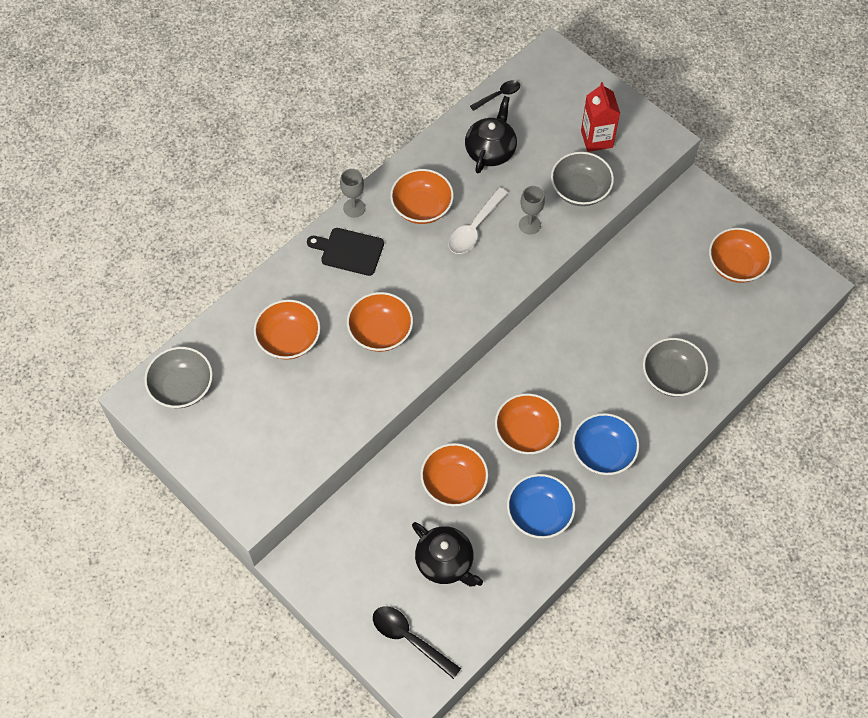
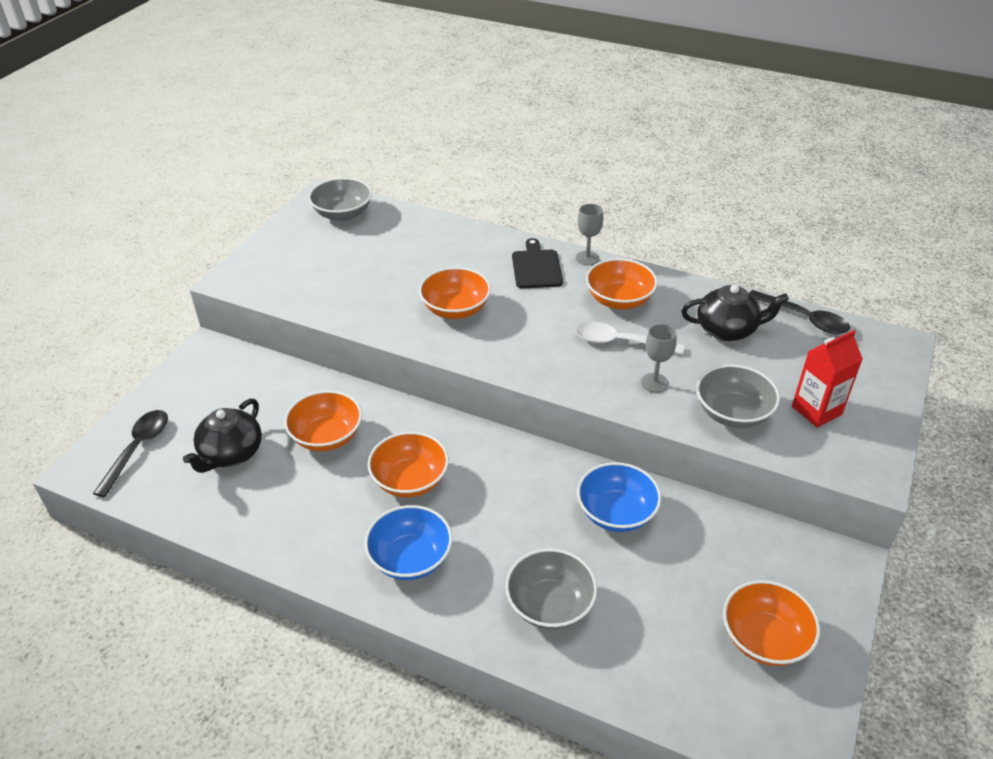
camera: 70 degrees right, 20 degrees down
orange bowl [254,299,321,360] -> none
black spoon [470,80,520,111] -> black spoon [749,290,850,334], size x1.55
blue bowl [507,474,575,539] -> blue bowl moved to [577,462,661,532]

